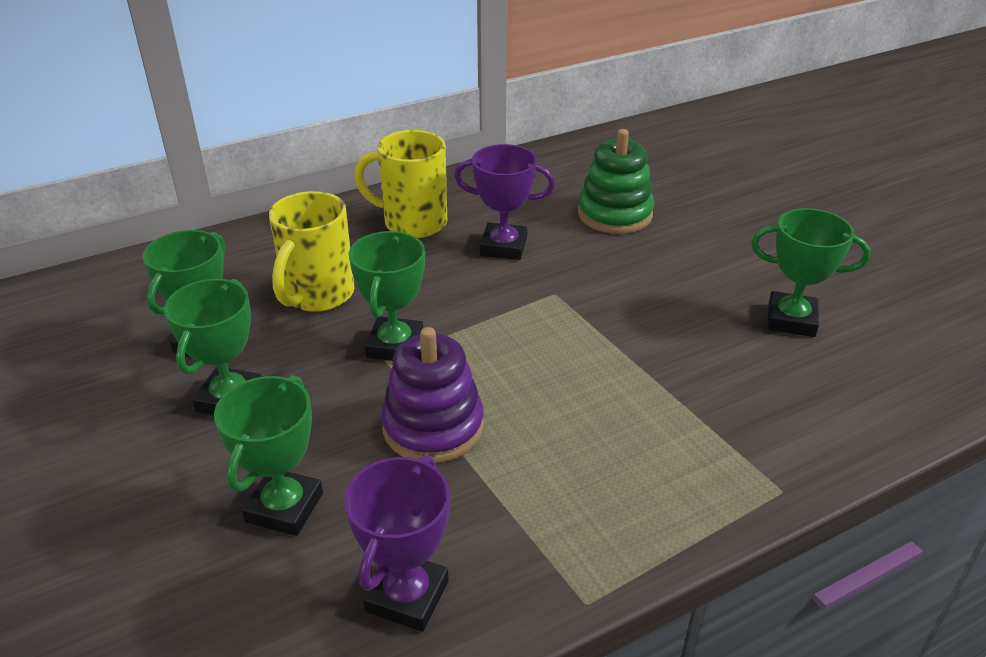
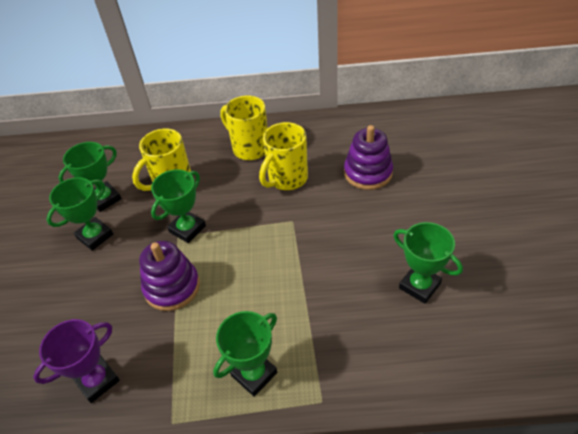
camera: 30 degrees right, 10 degrees up
green trophy [214,375,323,536] -> green trophy moved to [213,311,277,397]
purple trophy [454,144,555,260] -> yellow mug [259,122,308,190]
green stacking toy [578,129,654,234] -> purple stacking toy [344,125,393,190]

